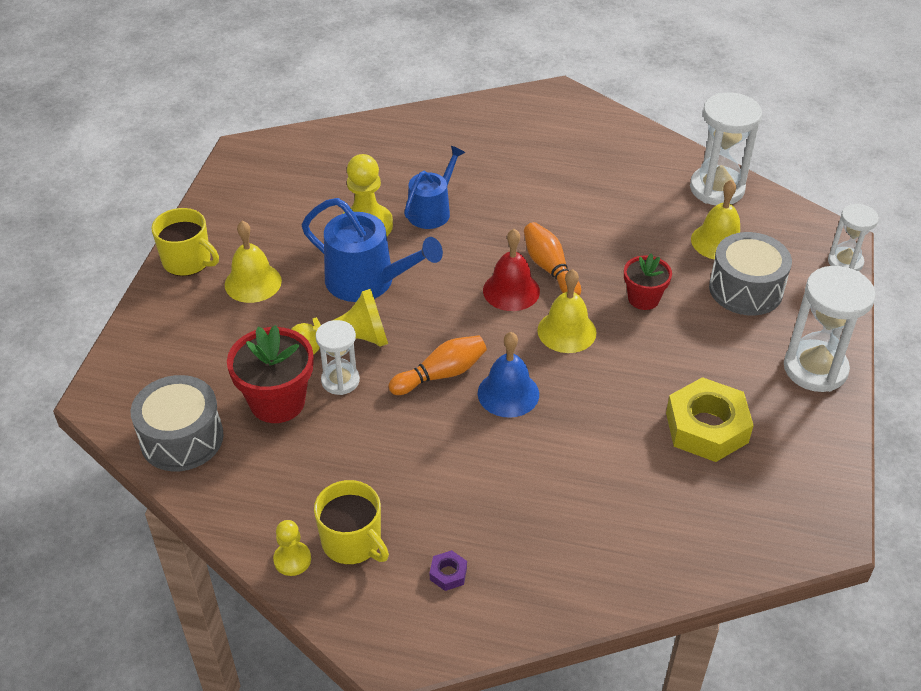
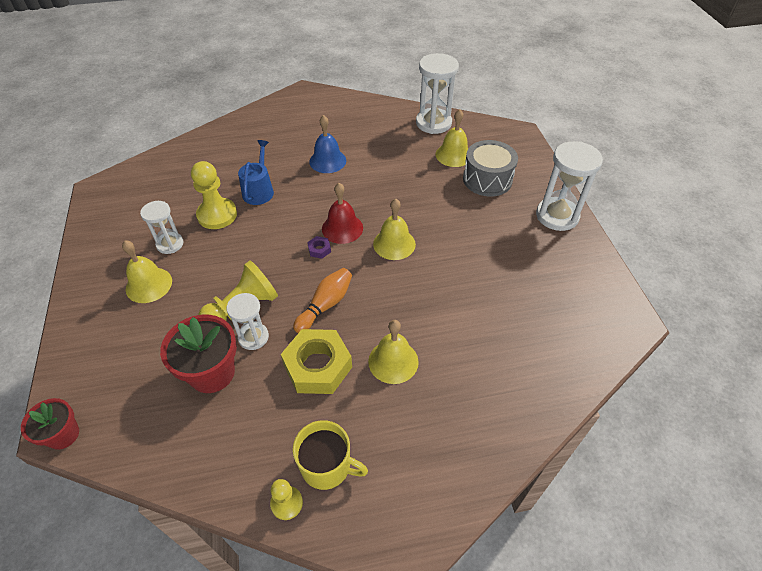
camera: 25 degrees left, 5 degrees up
grey drum [131,375,224,471] -> none
yellow mug [152,208,219,276] -> none
blue watering can [302,198,443,302] -> none
purple nut [430,550,467,591] -> purple nut moved to [307,236,331,259]
blue bell [478,332,539,418] -> blue bell moved to [309,115,346,173]
orange bowling pin [524,222,581,296] -> none
red flower pot [624,254,672,310] -> red flower pot moved to [21,398,79,450]
yellow nut [666,377,754,462] -> yellow nut moved to [281,329,352,394]
white hourglass [828,204,879,271] -> white hourglass moved to [140,201,184,254]
none -> yellow bell [368,320,419,384]

